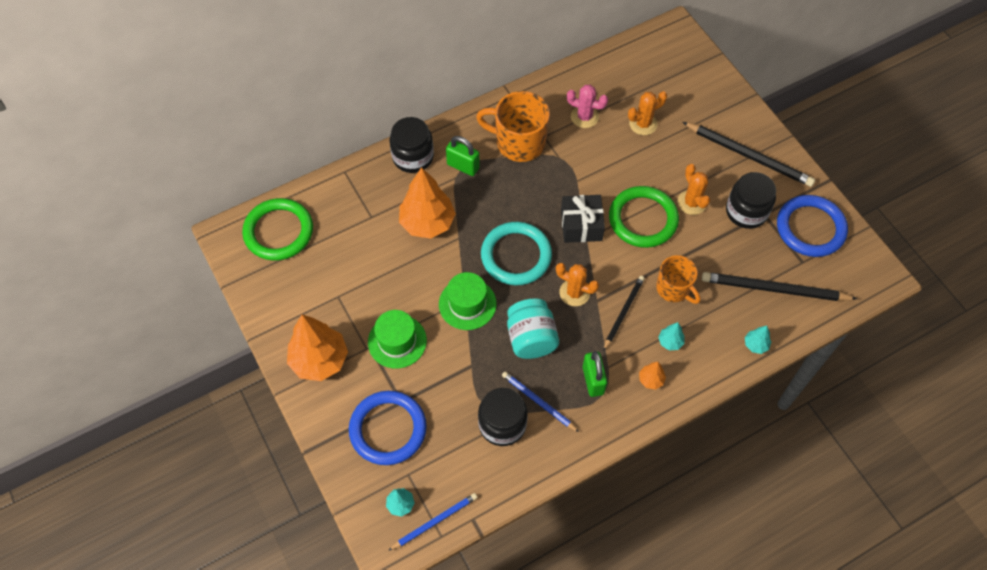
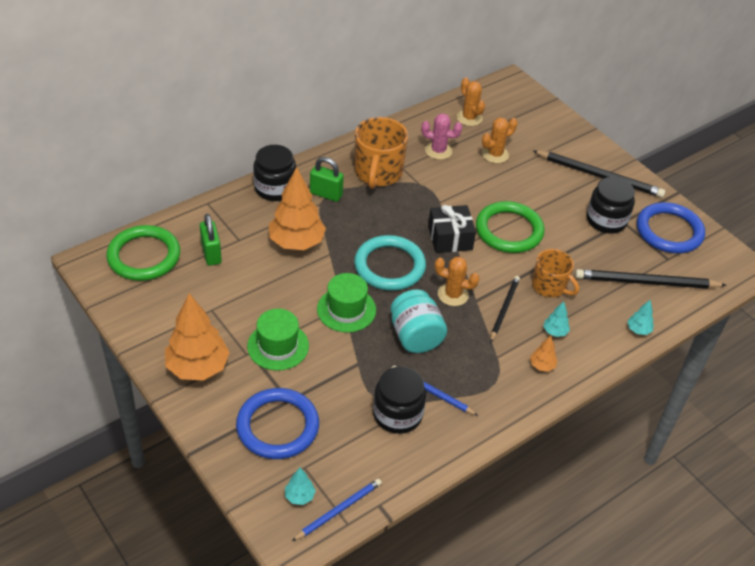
camera: 10 degrees left, 15 degrees down
orange mug [476,91,550,162] -> orange mug turned 90 degrees counterclockwise [355,117,408,189]
green padlock [583,351,607,397] -> green padlock moved to [200,214,222,266]
orange cactus [677,164,710,215] -> orange cactus moved to [456,78,485,126]

